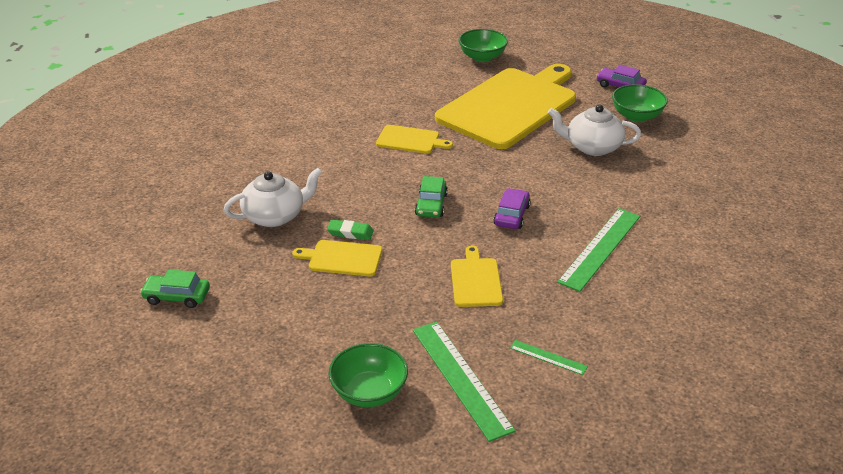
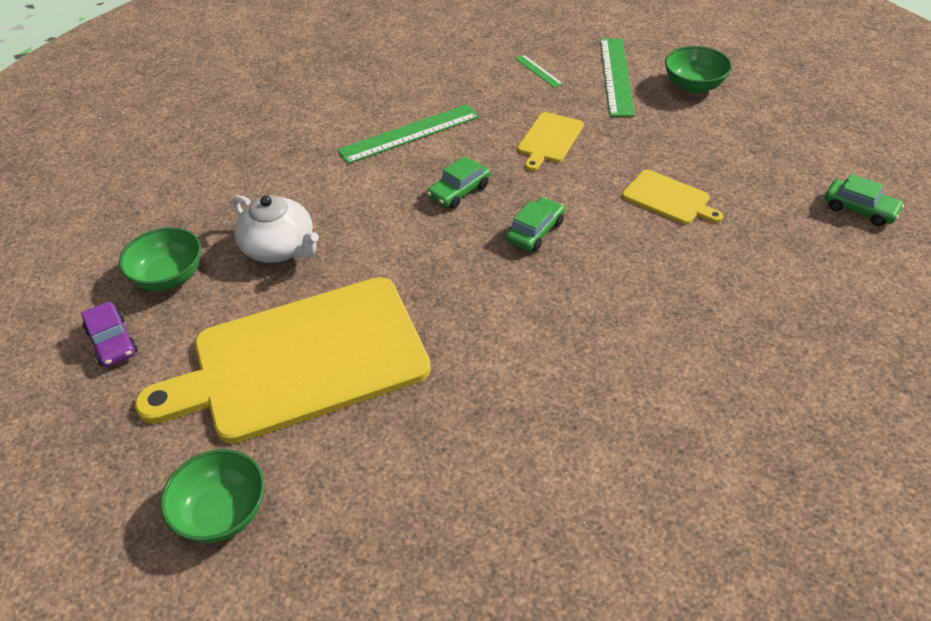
camera: 150 degrees left, 10 degrees up
white teapot [224,168,322,227] -> none
green eraser [327,220,374,240] -> none
yellow cutting board [376,125,453,154] -> none
purple car [493,188,531,229] -> green car [427,156,490,208]

